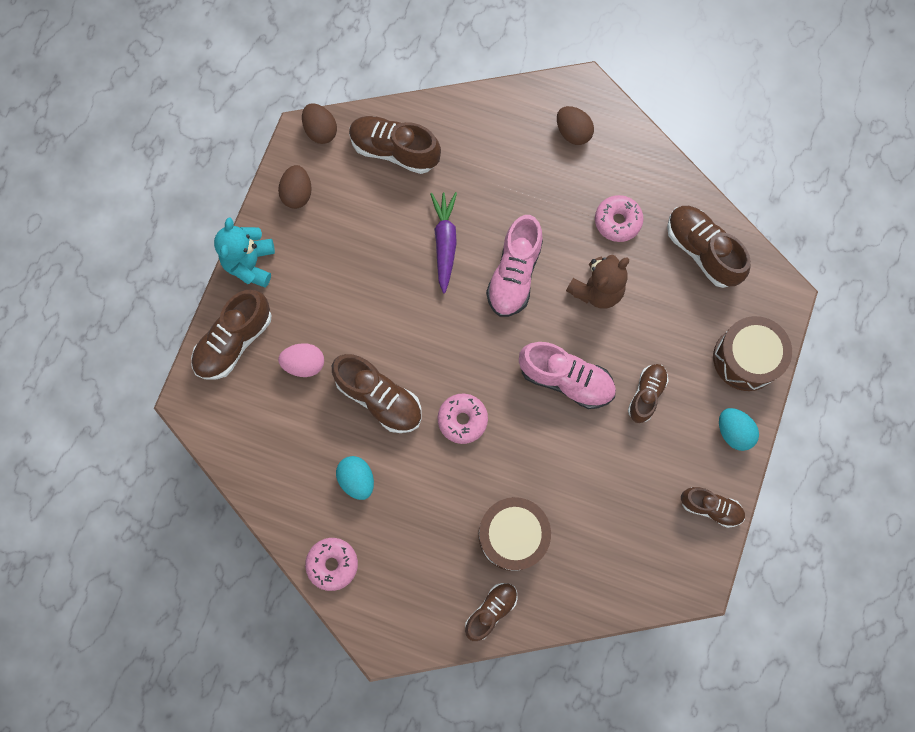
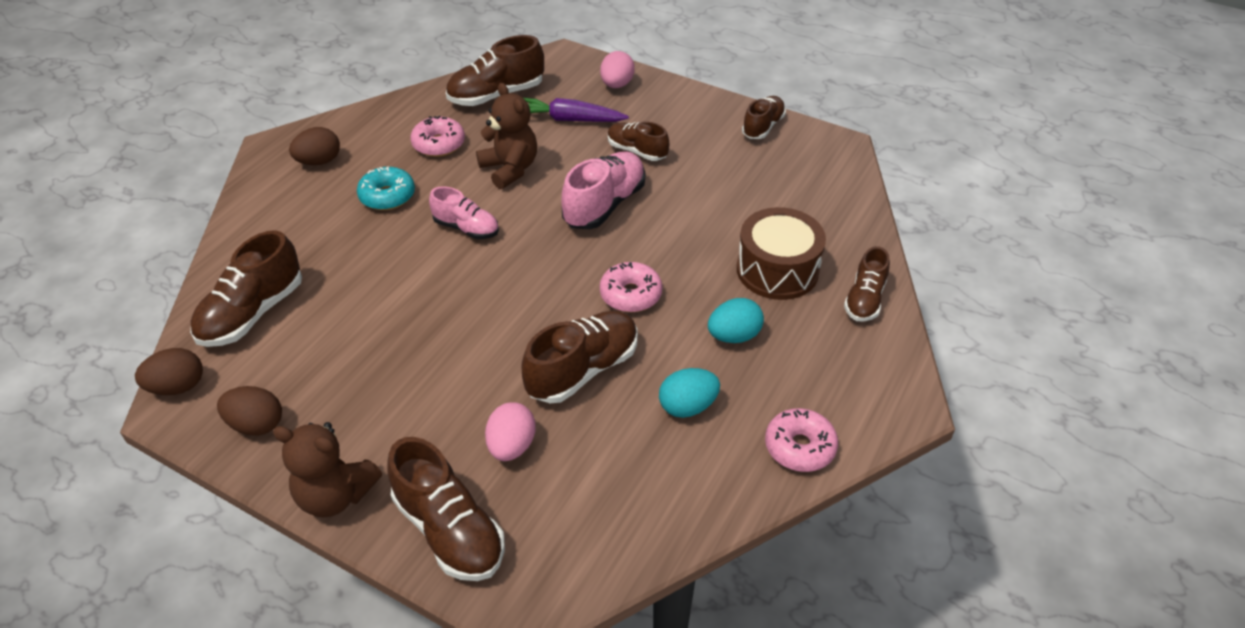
camera: 80 degrees left, 30 degrees down
turquoise teddy bear [214,217,275,287] -> brown teddy bear [273,422,382,518]
purple carrot [430,192,457,293] -> purple carrot moved to [524,98,629,122]
brown shoe [465,583,518,641] -> brown shoe turned 120 degrees counterclockwise [844,246,890,322]
pink shoe [486,215,543,317] -> pink shoe [429,186,499,239], size x0.63
brown drum [713,316,792,391] -> pink egg [600,51,635,88]
turquoise egg [719,408,759,451] -> turquoise egg moved to [708,298,764,343]
none -> turquoise donut [357,167,415,210]

